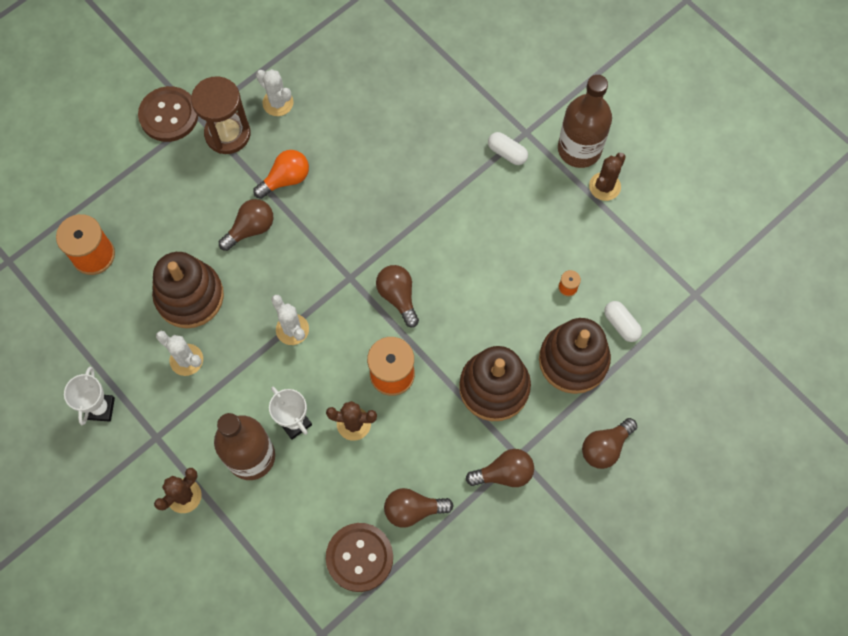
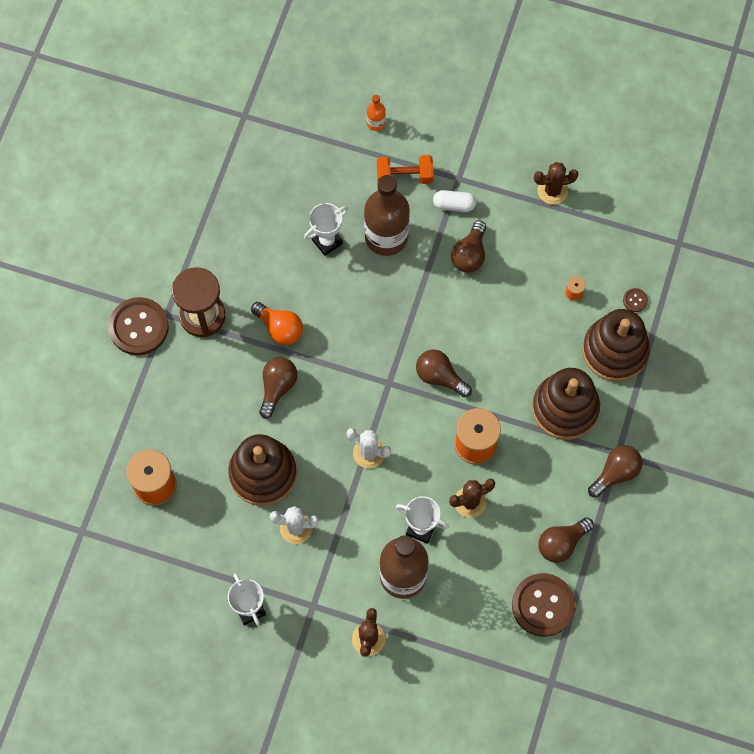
camera: 30 degrees left, 0 degrees up
orange light bulb [253,150,309,199] -> orange light bulb turned 105 degrees clockwise [251,302,303,345]
white cactus [256,69,294,116] -> none
brown bottle [558,75,612,168] -> brown bottle moved to [364,175,410,256]
brown light bulb [582,418,637,469] -> brown light bulb moved to [451,221,486,273]
brown cactus [589,153,626,201] -> brown cactus turned 75 degrees clockwise [534,162,578,205]
white capsule [604,301,642,342] -> brown button [623,288,648,312]
none -> white trophy [304,203,348,256]
none -> orange bottle [367,95,386,131]
none -> orange dumbbell [377,155,433,184]

